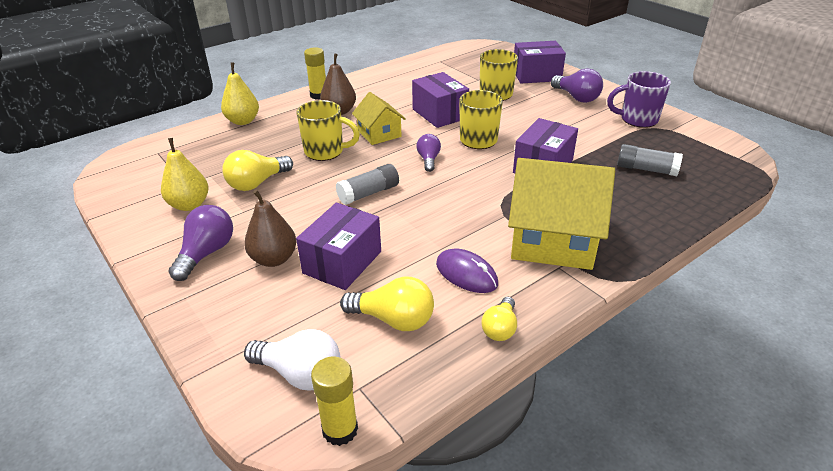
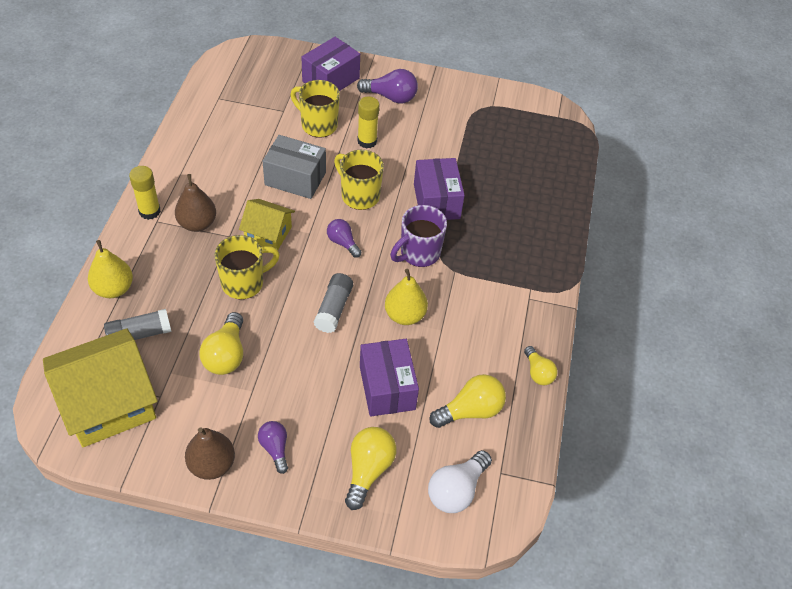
camera: 45 degrees left, 15 degrees up
yellow pear [161,138,208,211] -> yellow pear moved to [385,269,428,325]
purple light bulb [168,205,233,281] -> purple light bulb [258,421,288,474], size x0.64
brown pear [244,190,297,267] -> brown pear moved to [185,427,235,480]
white light bulb [244,329,341,391] -> white light bulb turned 150 degrees clockwise [428,450,492,513]
yellow glue stick [311,356,358,446] -> yellow glue stick moved to [357,96,379,148]
purple box [412,72,469,128] -> grey box [263,135,326,199]
purple mouse [436,248,498,293] -> none
yellow house [508,158,615,270] -> yellow house moved to [43,328,158,447]
purple mug [607,71,671,128] -> purple mug moved to [390,205,447,267]
grey glue stick [617,144,683,176] -> grey glue stick moved to [104,309,172,340]
none -> yellow light bulb [345,427,397,510]

